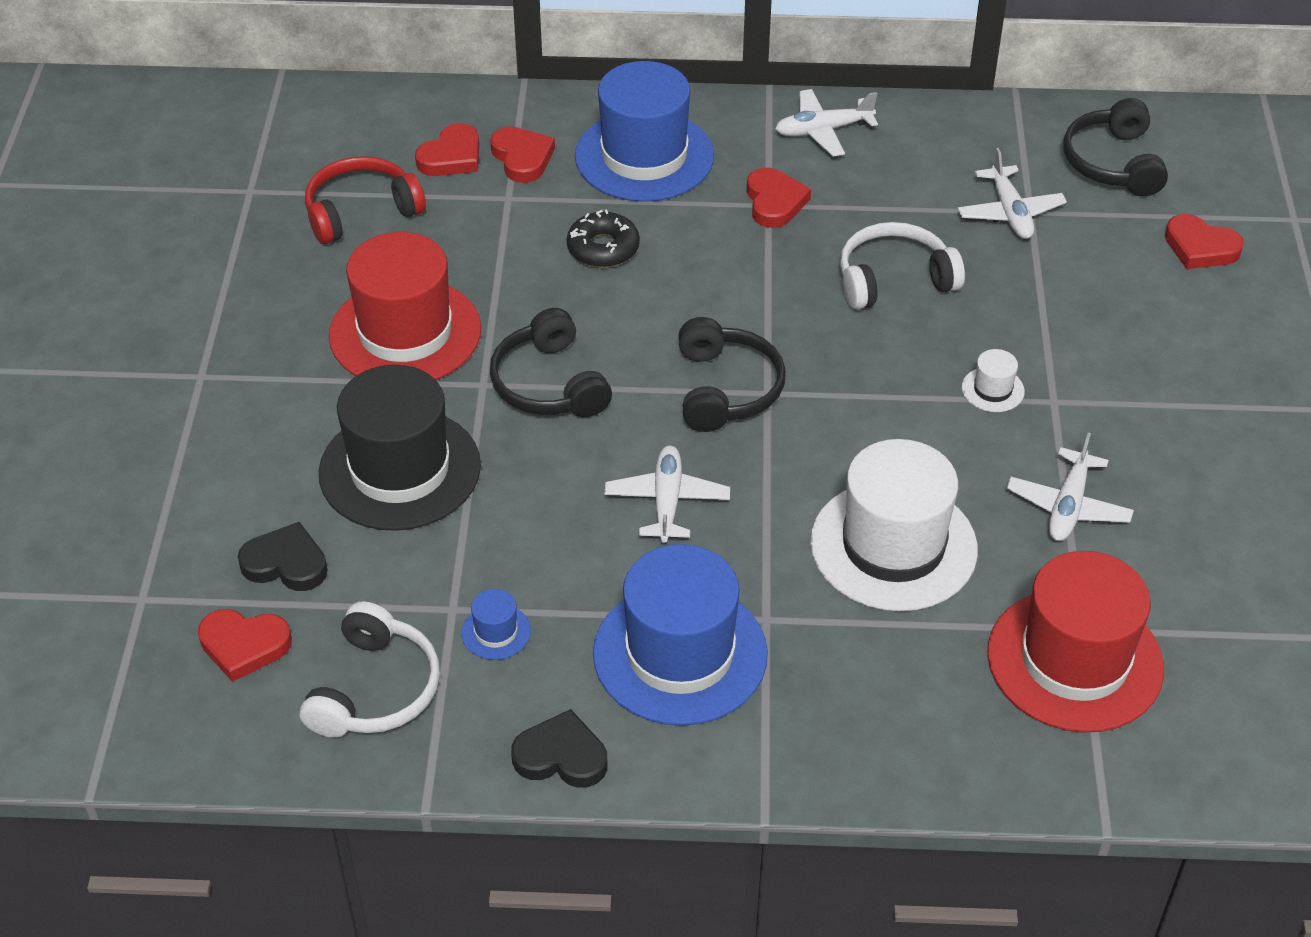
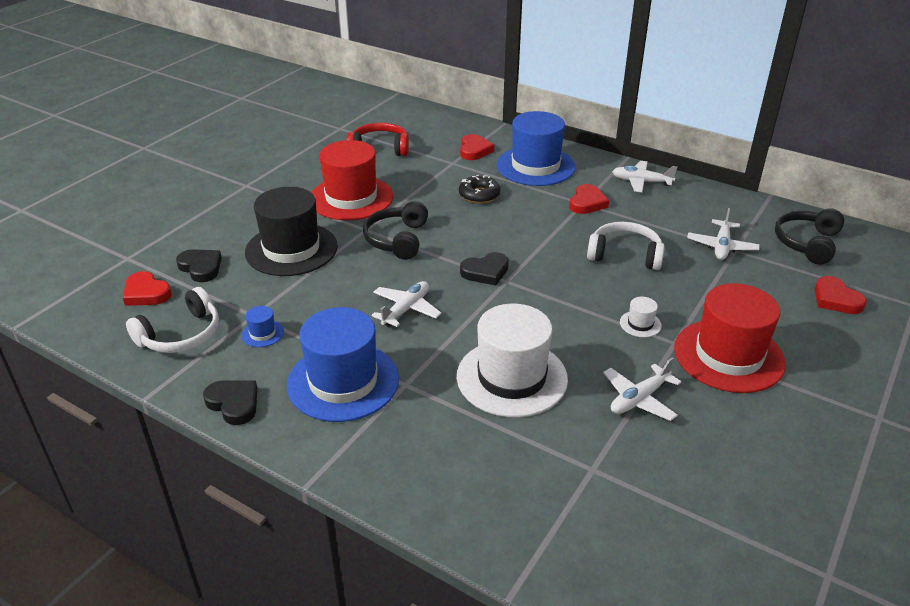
camera: 30 degrees right, 10 degrees down
red heart [415,123,479,176] -> none
black headphones [678,317,786,432] -> black heart [460,252,509,286]
red hat [987,551,1164,733] -> red hat moved to [674,283,786,393]

